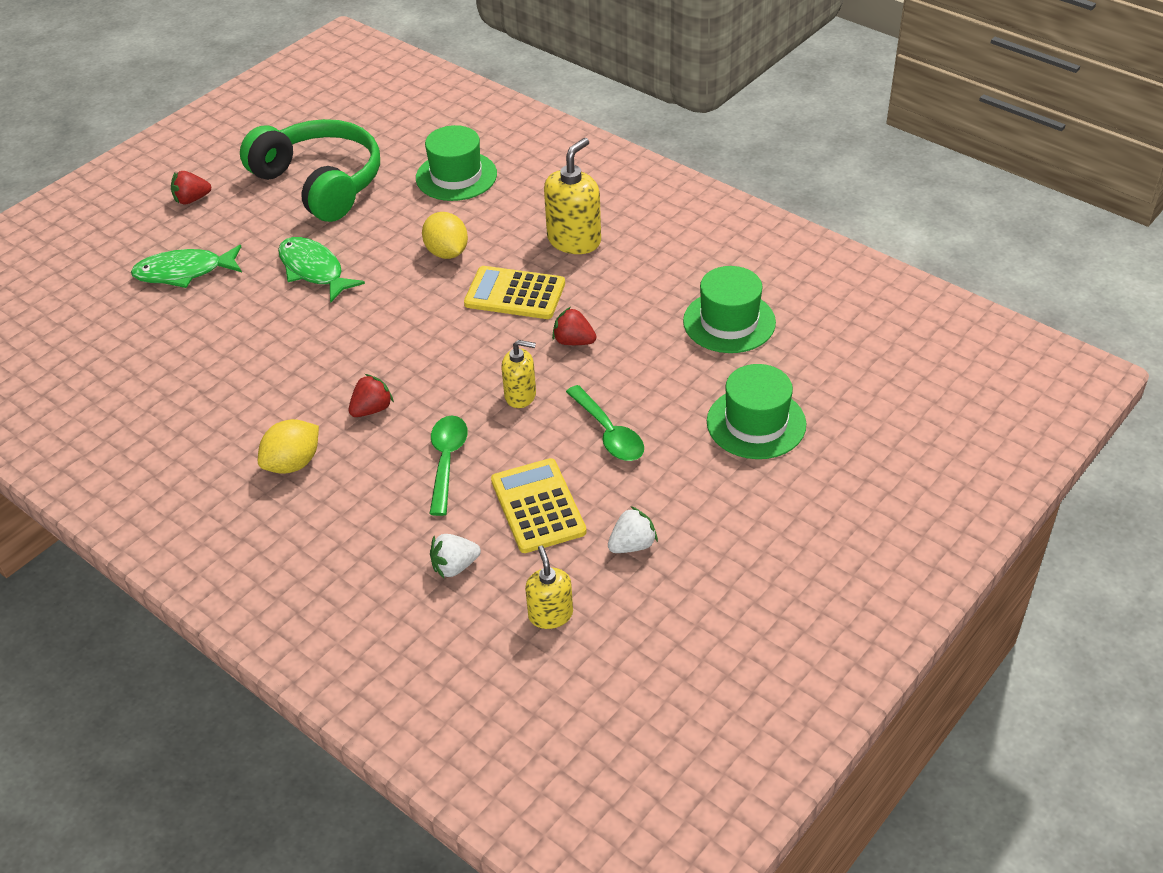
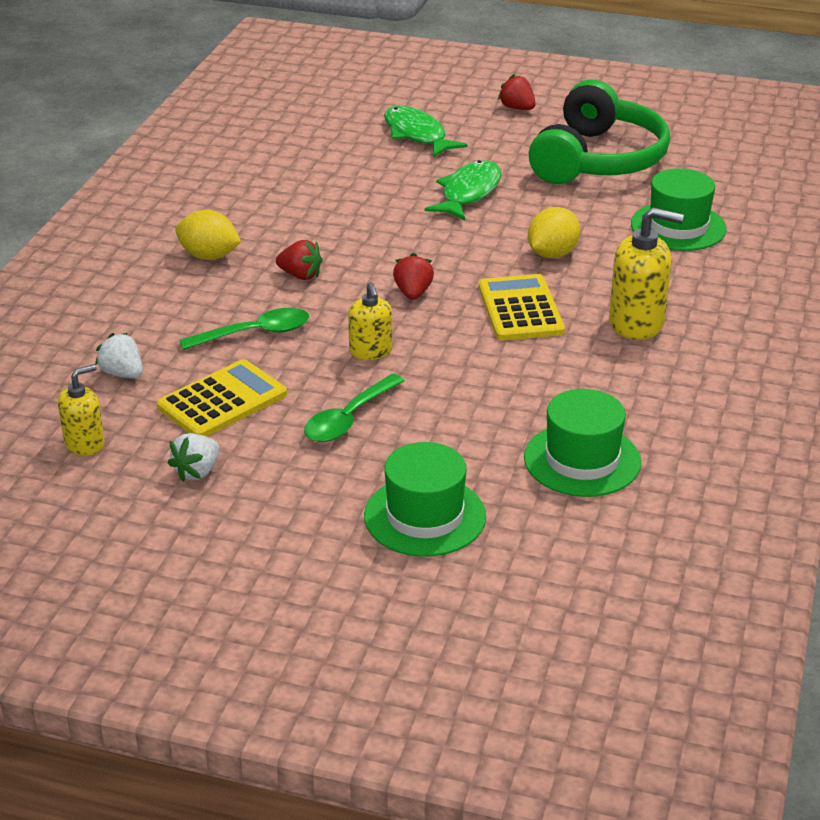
camera: 65 degrees right, 10 degrees down
red strawberry [552,307,596,345] -> red strawberry moved to [393,253,434,300]
white strawberry [608,506,658,553] -> white strawberry turned 90 degrees clockwise [168,433,219,482]

